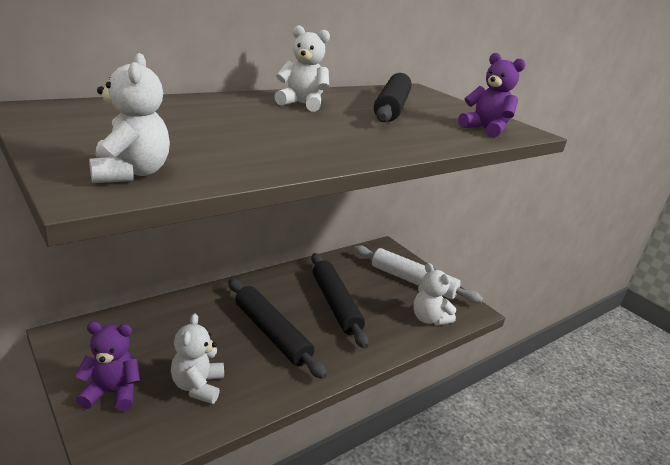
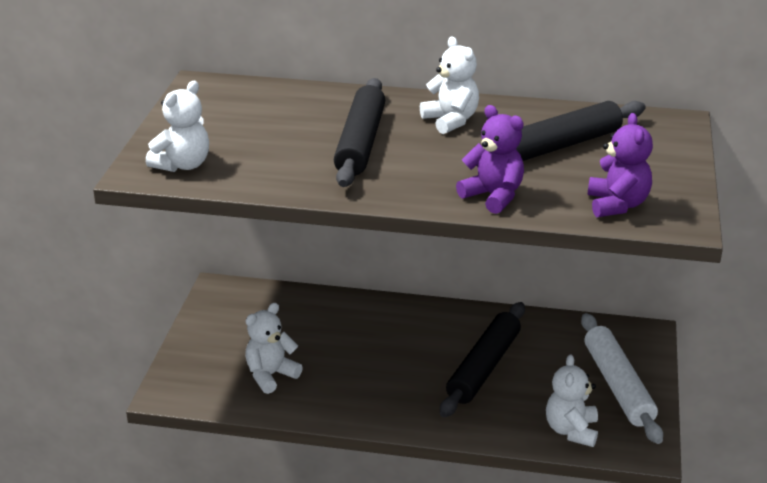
camera: 50 degrees right, 5 degrees up
purple teddy bear [75,322,140,411] -> purple teddy bear moved to [456,105,524,214]
black rolling pin [228,278,327,379] -> black rolling pin moved to [334,78,385,187]

